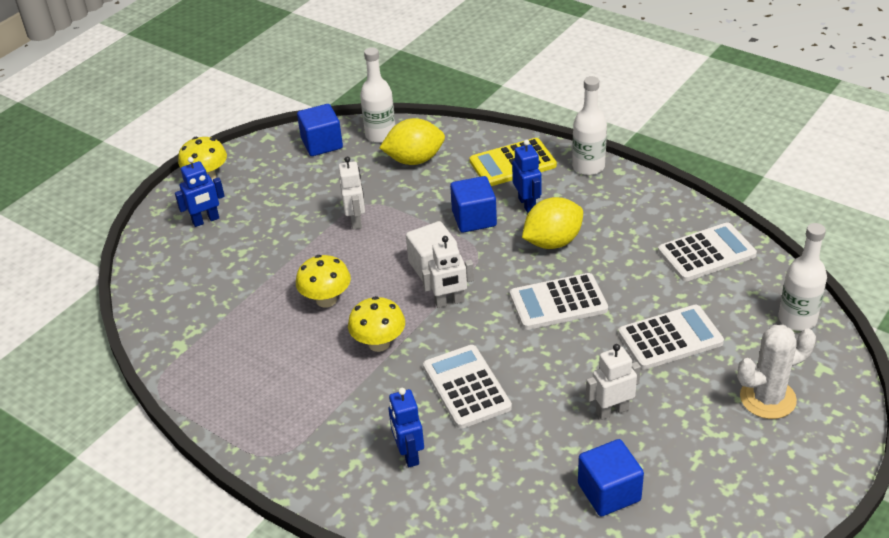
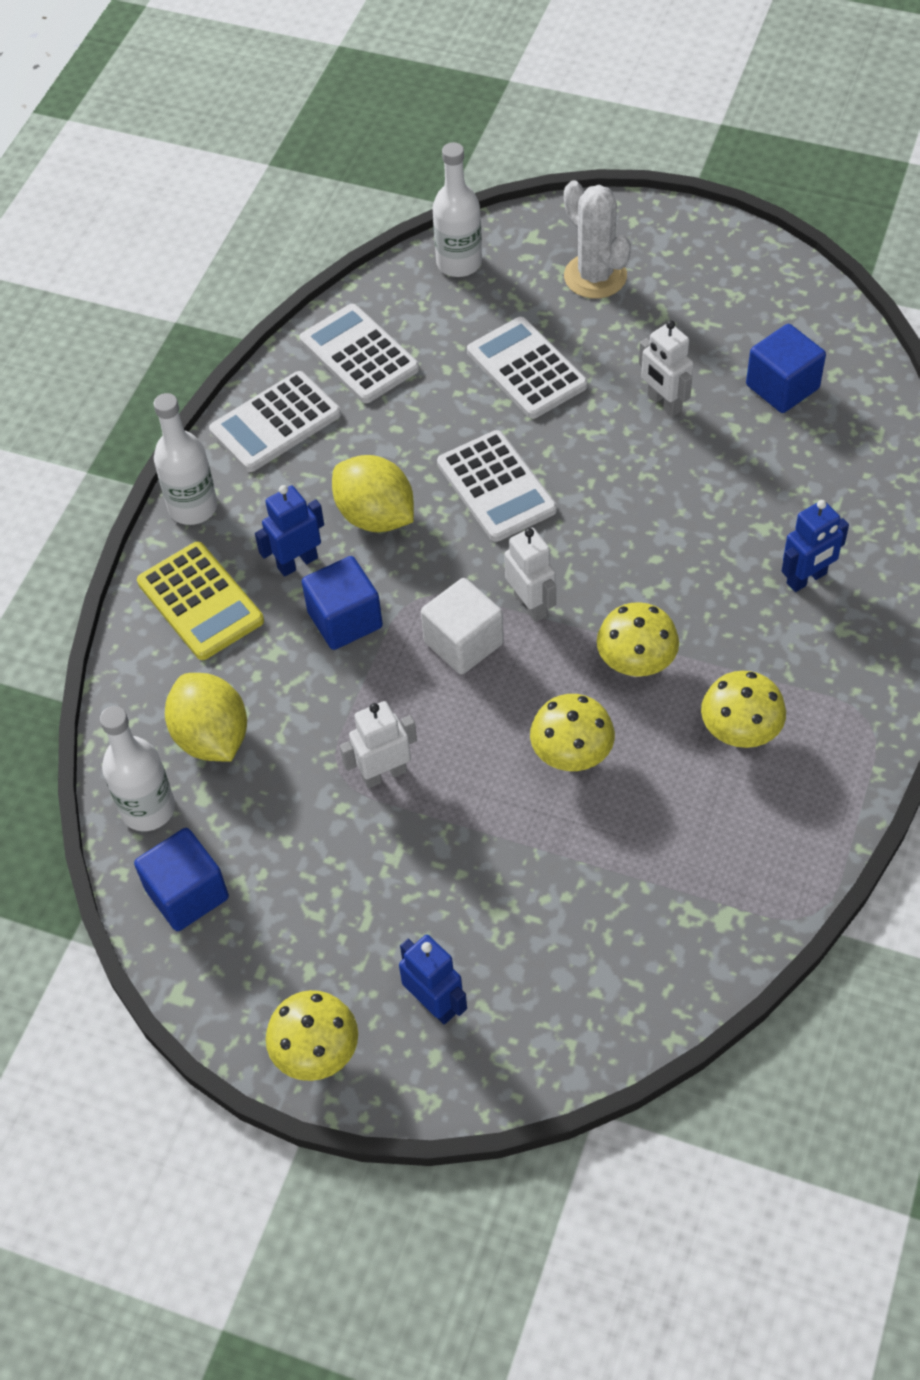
camera: 105 degrees left, 15 degrees up
white calculator [423,345,512,429] -> white calculator moved to [209,371,341,472]
none -> yellow mushroom [701,671,786,748]

